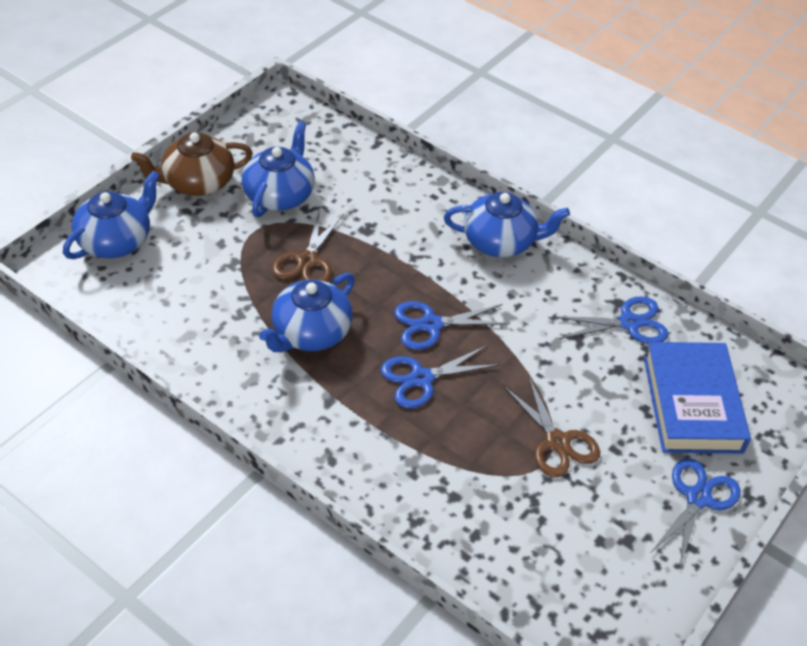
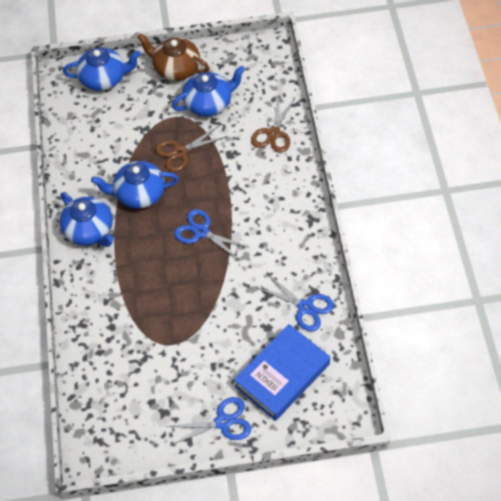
camera: 50 degrees right, 10 degrees up
blue scissors [381,345,500,408] -> none
blue teapot [444,192,570,257] -> blue teapot moved to [60,192,114,247]
brown scissors [503,375,600,477] -> brown scissors moved to [251,96,295,153]

